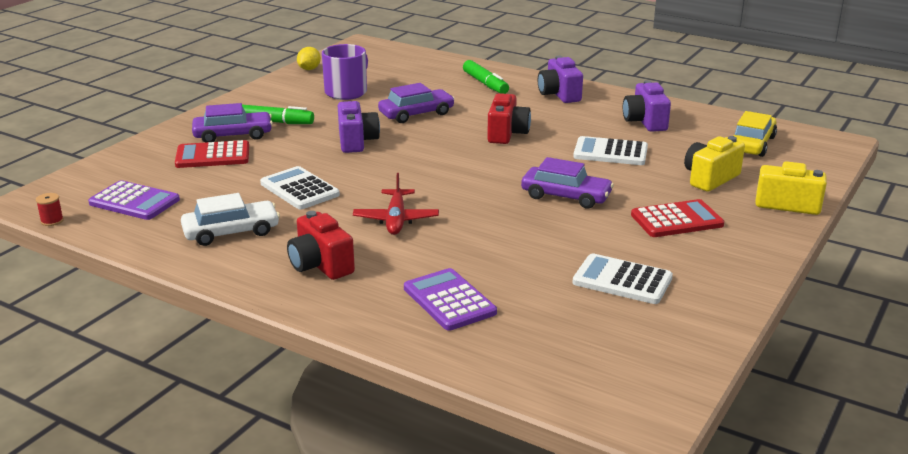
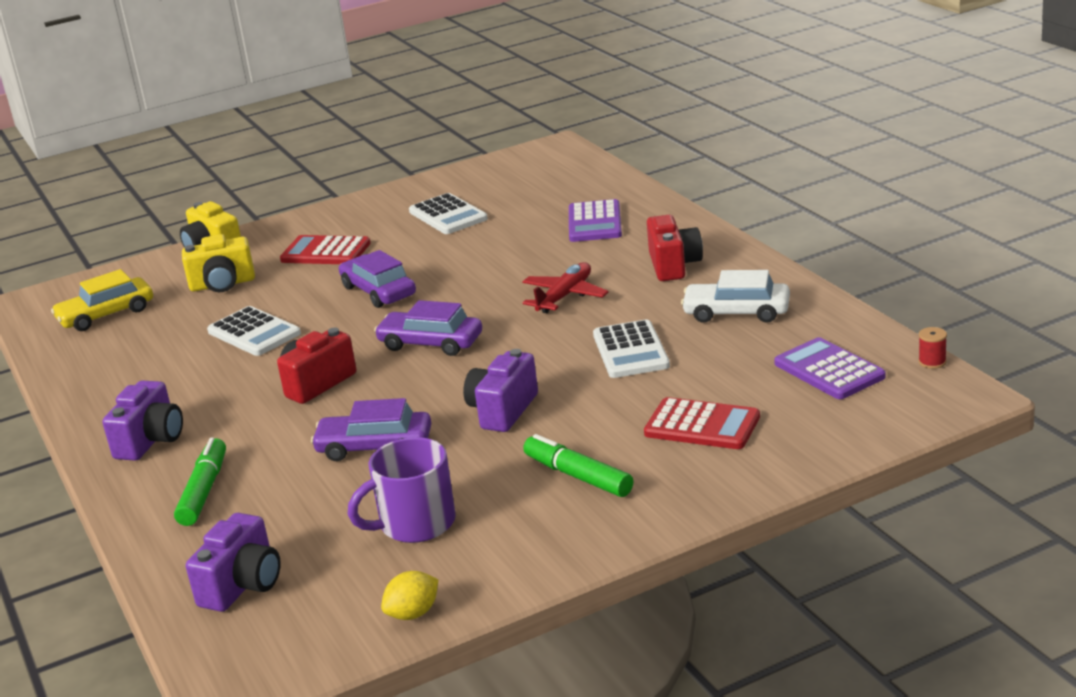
camera: 145 degrees left, 0 degrees up
purple car [192,103,273,143] -> purple car moved to [374,300,482,356]
purple camera [623,80,671,132] -> purple camera moved to [186,513,281,612]

